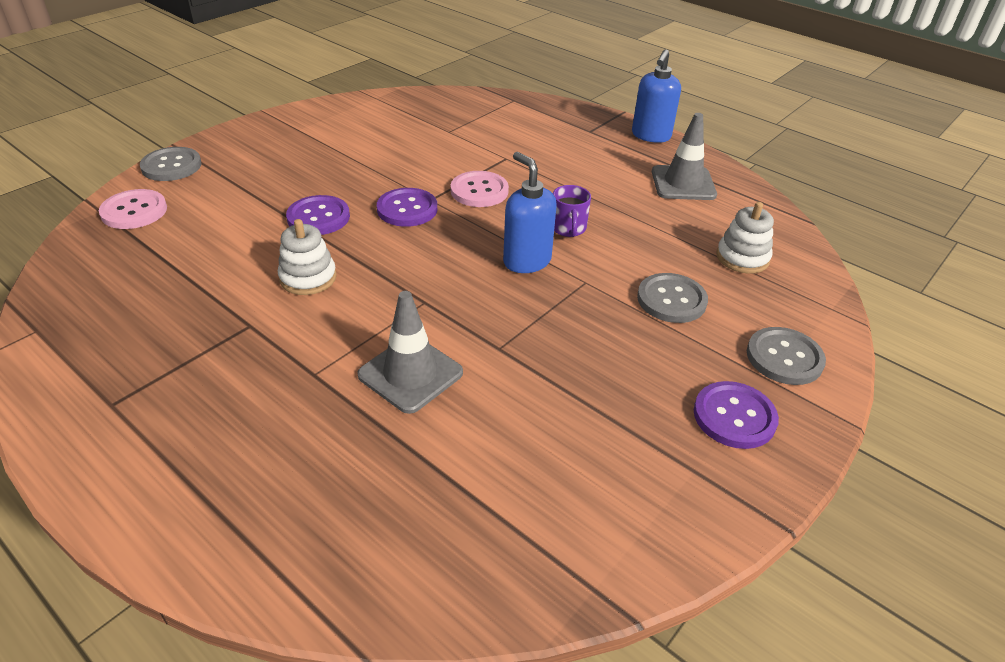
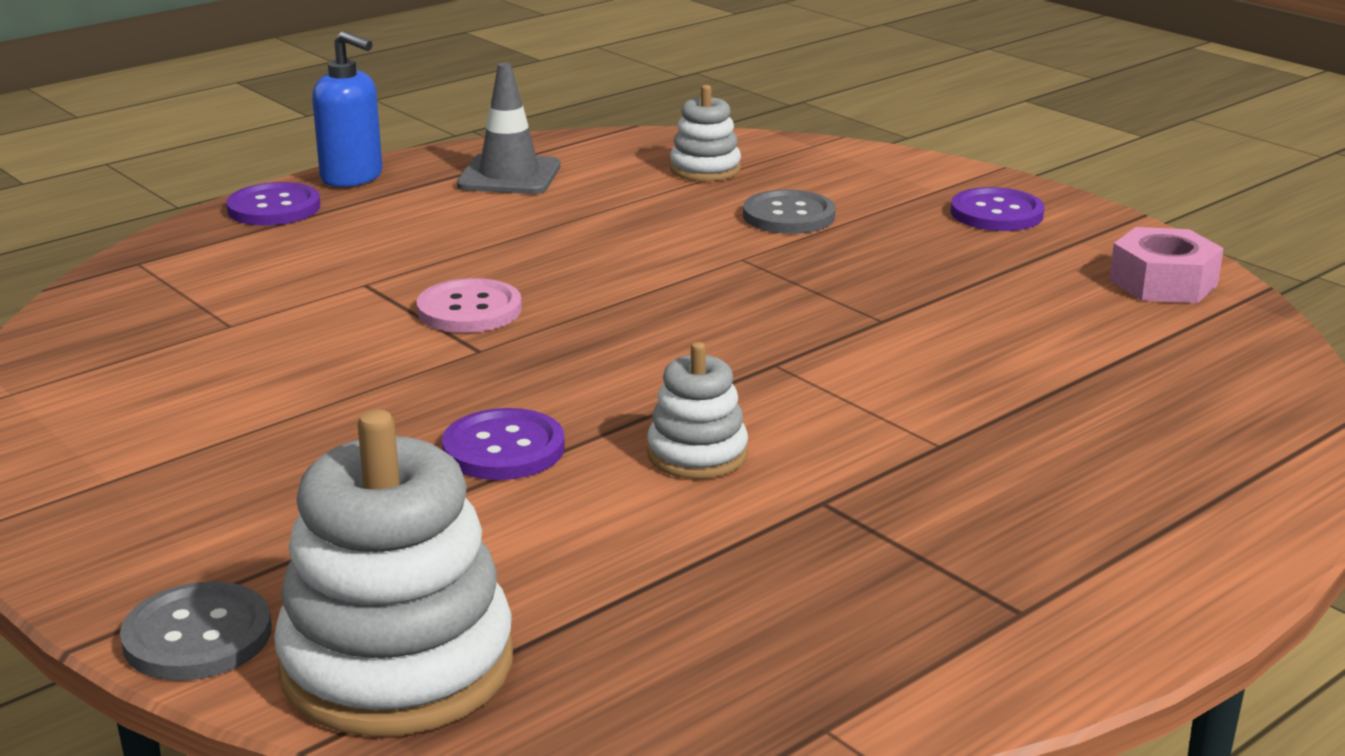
camera: 80 degrees left, 15 degrees down
pink button [99,189,167,229] -> white stacking toy [274,409,513,736]
grey traffic cone [357,291,463,414] -> none
purple button [377,188,437,227] -> purple button moved to [226,182,320,225]
blue soap dispenser [503,152,557,273] -> none
purple mug [553,185,591,237] -> none
grey button [747,327,826,385] -> none
none -> pink nut [1109,227,1224,303]

